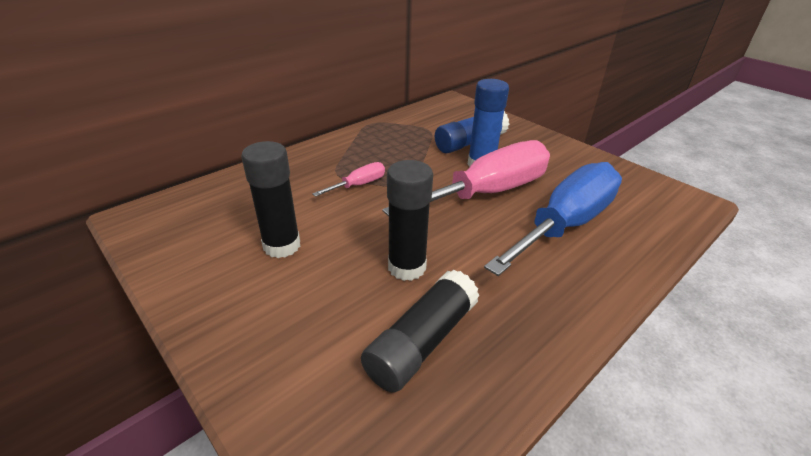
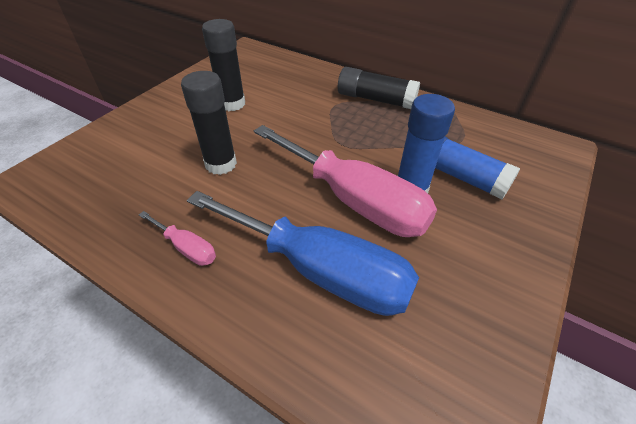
camera: 75 degrees right, 10 degrees up
pink screwdriver [312,162,385,197] -> pink screwdriver moved to [139,211,216,266]
black glue stick [361,269,480,393] -> black glue stick moved to [338,67,420,109]

